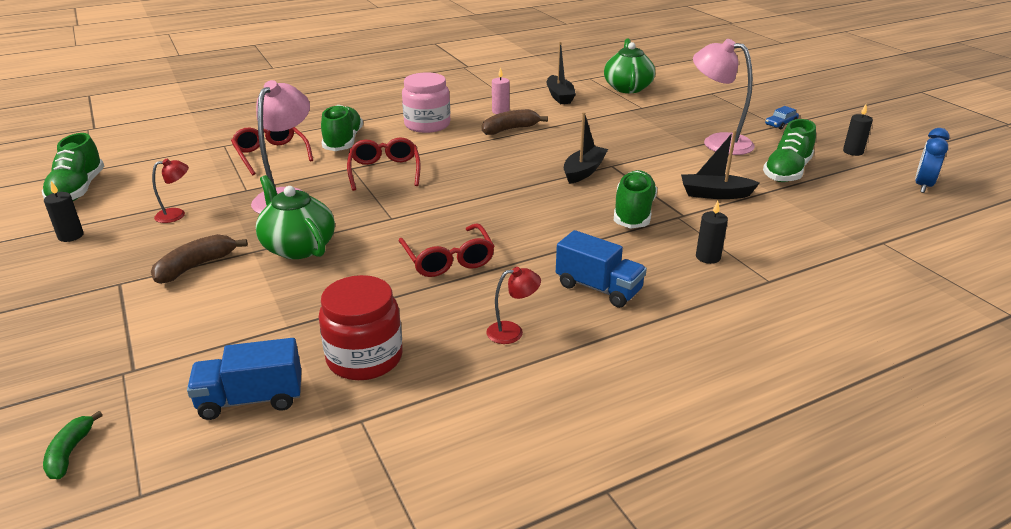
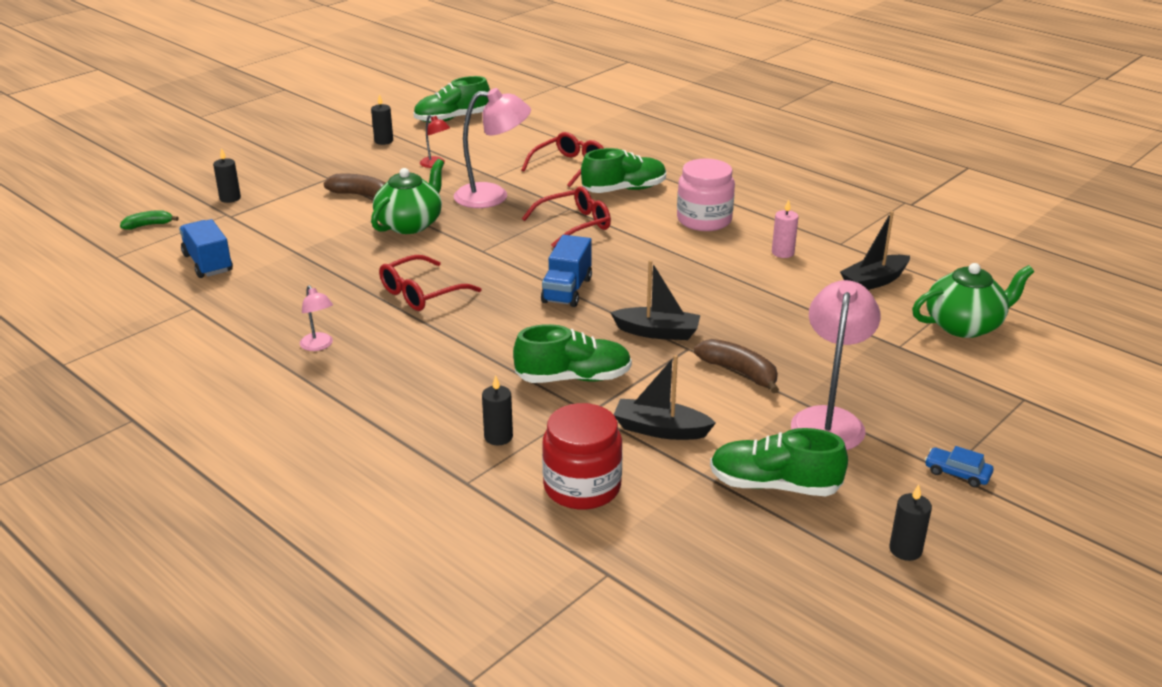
camera: 70 degrees right, 0 degrees up
red jar [319,275,403,380] -> red jar moved to [542,403,622,510]
brown banana [482,109,548,135] -> brown banana moved to [694,339,779,393]
red lamp [486,267,541,344] -> pink lamp [300,285,333,351]
blue truck [556,230,647,308] -> blue truck moved to [541,235,592,307]
black boat [681,130,759,199] -> black boat turned 60 degrees counterclockwise [614,355,716,440]
blue clock [915,128,950,193] -> none
none -> black candle [213,148,241,203]

